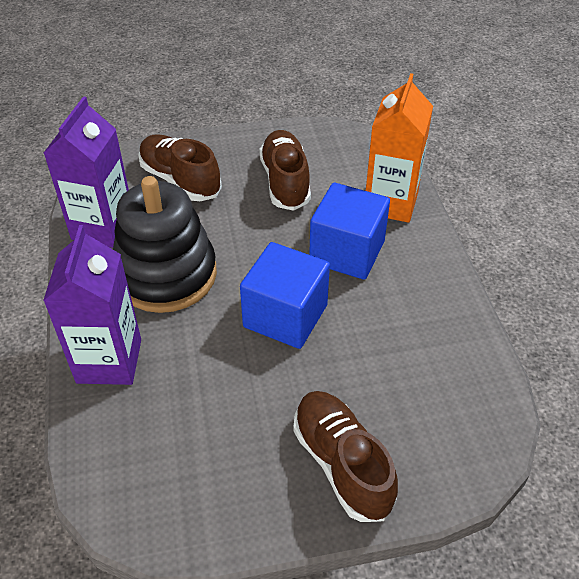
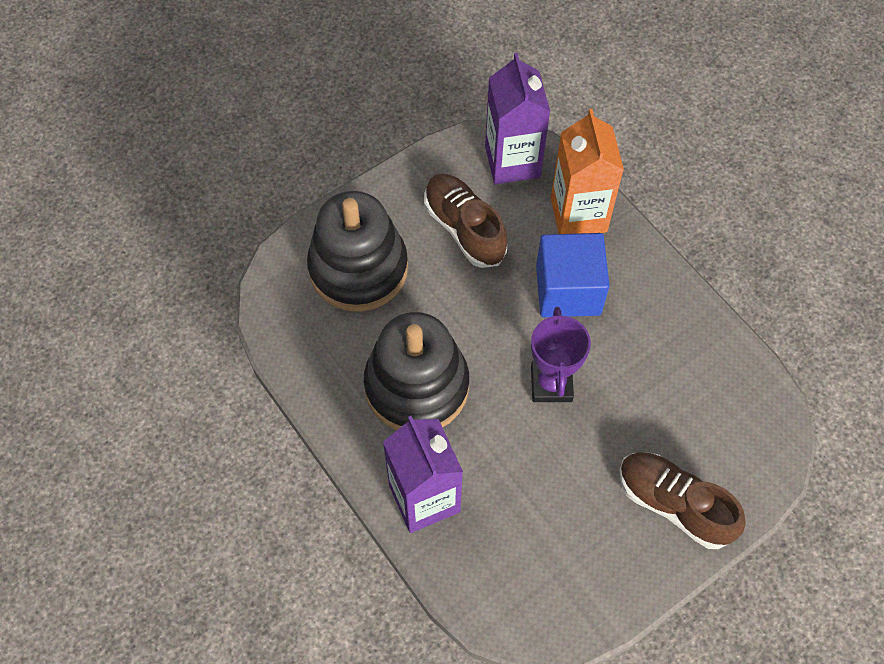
camera: 25 degrees left, 15 degrees up
purple carton [44,96,129,248] -> purple carton moved to [485,53,550,184]
brown shoe [138,134,222,201] -> black stacking toy [307,191,408,312]
blue cube [240,242,330,349] -> purple trophy [531,307,591,402]

